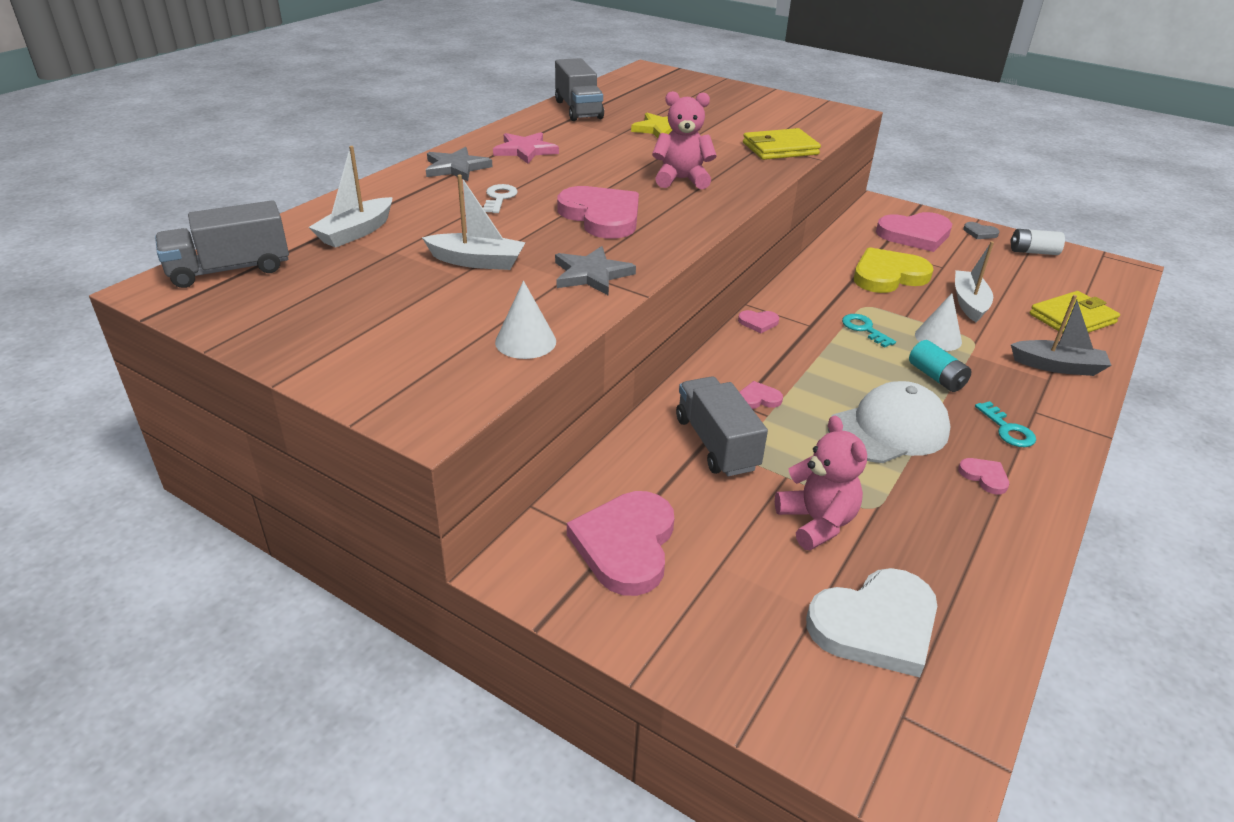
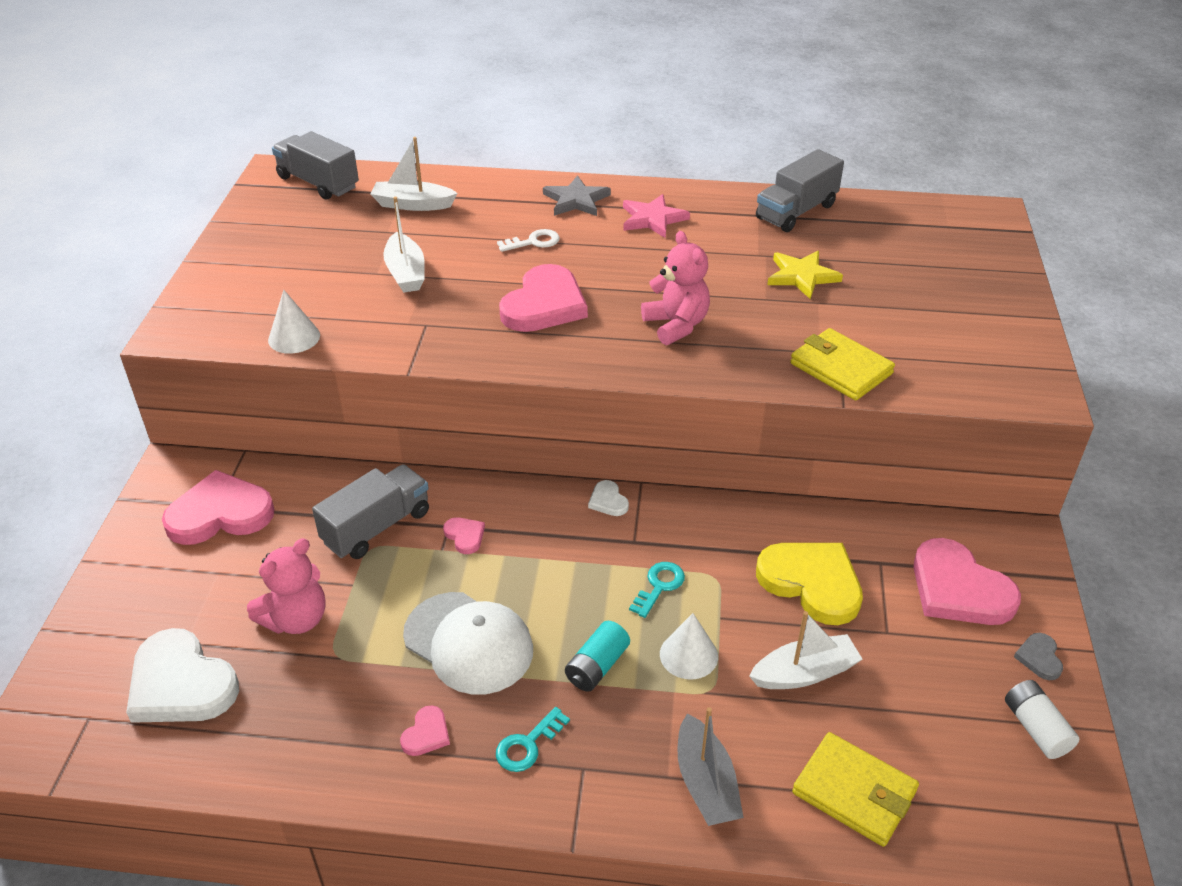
camera: 65 degrees right, 5 degrees up
grey star [555,246,636,296] -> none
pink heart [738,310,779,333] -> white heart [588,480,629,516]

